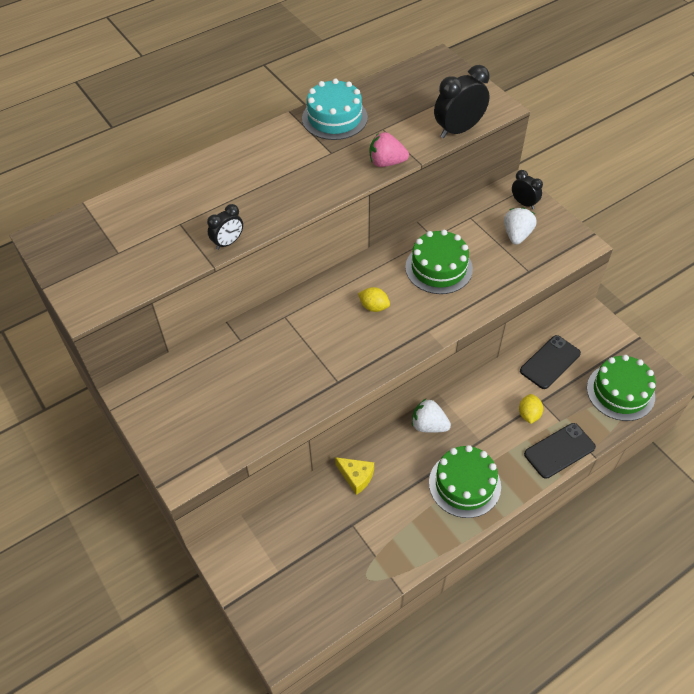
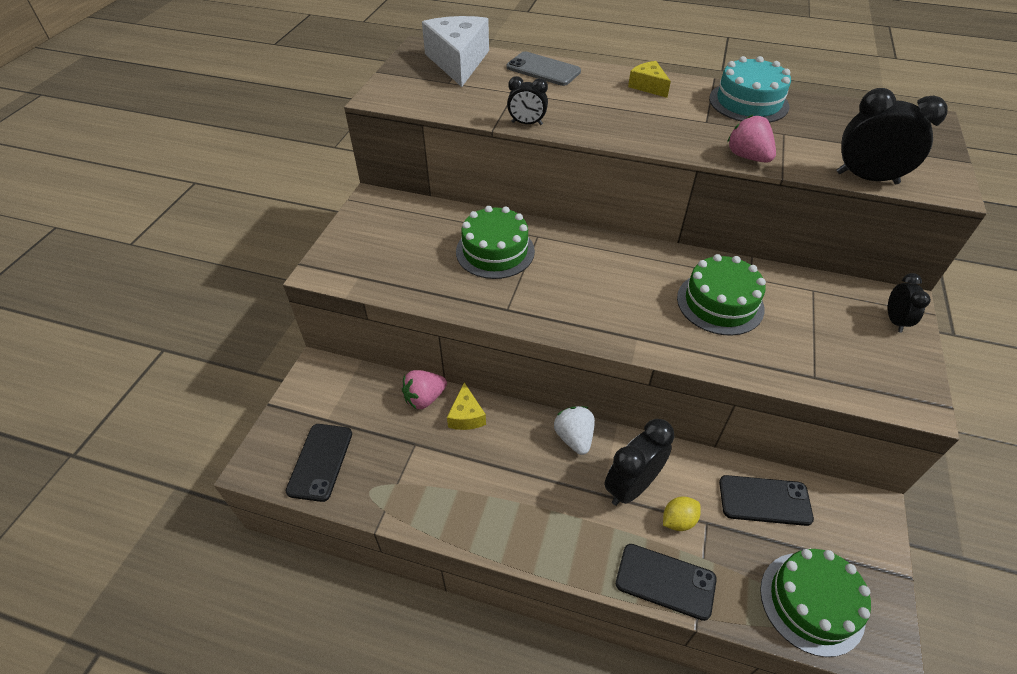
camera: 50 degrees right, 5 degrees down
yellow lemon [358,287,390,312] -> none
green cake [429,445,501,518] -> green cake moved to [456,206,535,279]
white strawberry [504,207,537,245] -> none
none -> black phone [286,424,352,502]
none -> pink strawberry [402,370,447,409]
none -> white cheese [422,16,489,87]
none -> grey phone [507,52,581,86]
none -> black clock [604,419,674,506]
none -> yellow cheese [628,61,671,98]

